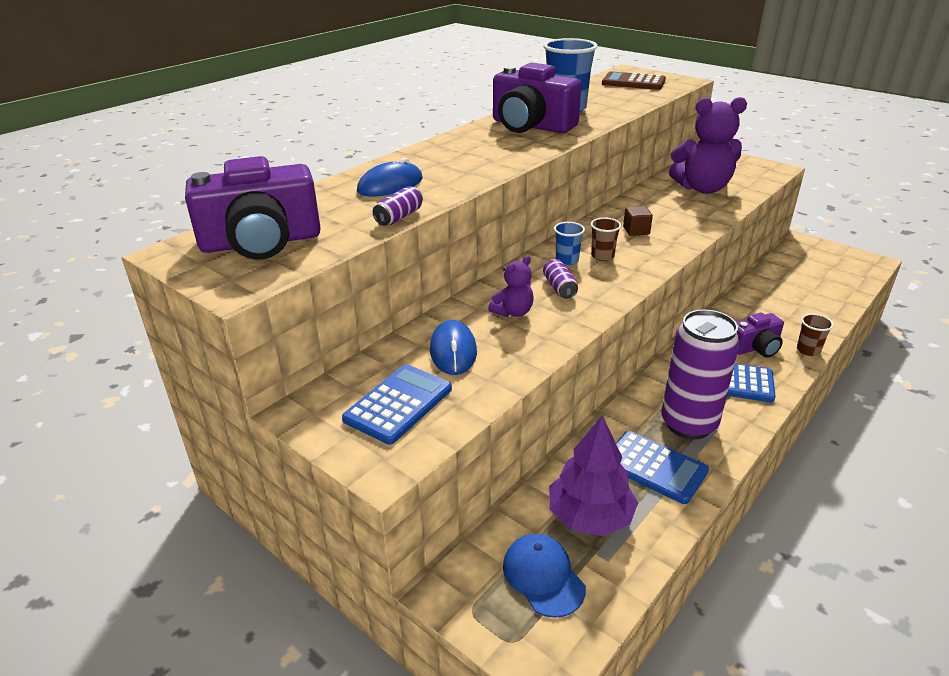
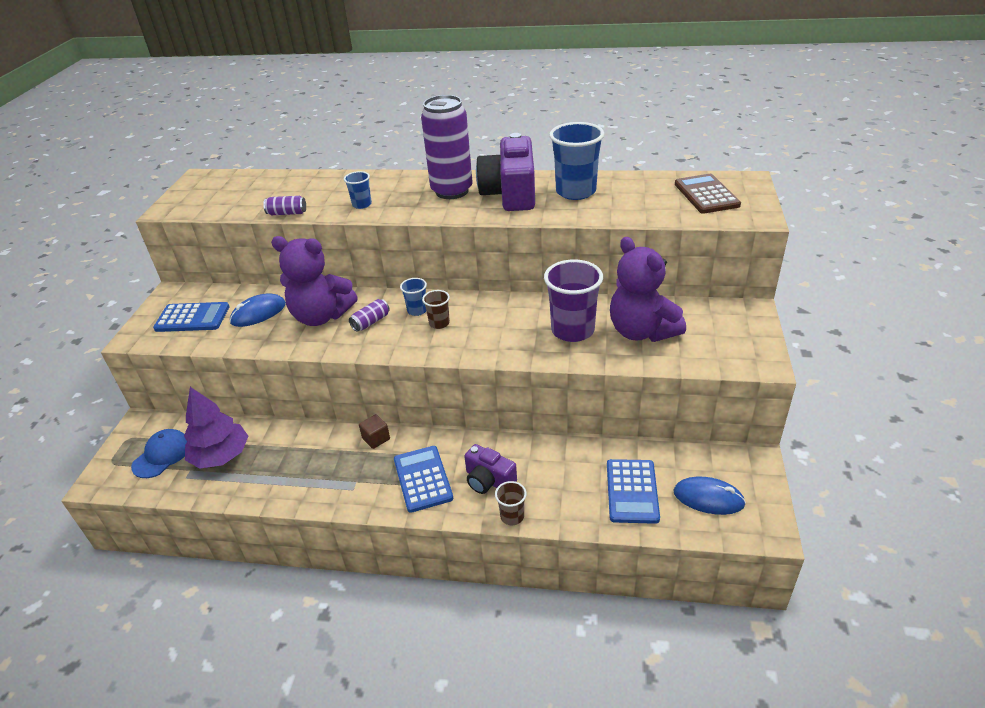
camera: 60 degrees right, 5 degrees up
purple camera [185,156,321,260] -> none
blue mouse [357,158,423,197] -> blue mouse moved to [674,477,746,515]
purple teddy bear [488,256,534,317] -> purple teddy bear [271,236,358,326], size x2.01
blue calculator [616,431,709,504] -> blue calculator moved to [607,459,660,524]
brown cube [623,206,653,236] -> brown cube moved to [359,414,390,449]
purple can [661,309,740,439] -> purple can moved to [421,95,473,199]
none -> blue cup [344,171,372,209]
none -> purple cup [544,259,603,342]

